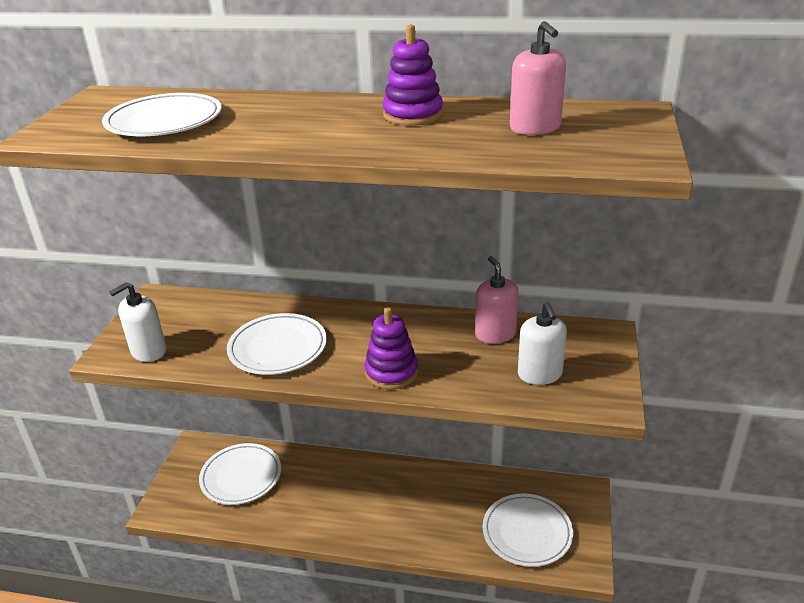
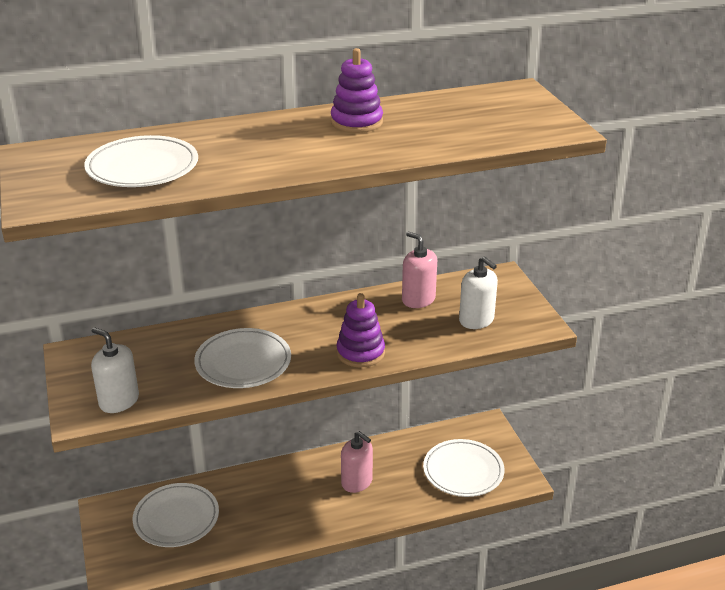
camera: 30 degrees left, 0 degrees up
white soap dispenser [110,282,166,362] -> white soap dispenser turned 105 degrees clockwise [91,327,139,413]
pink soap dispenser [510,21,566,135] -> pink soap dispenser moved to [341,431,373,493]

